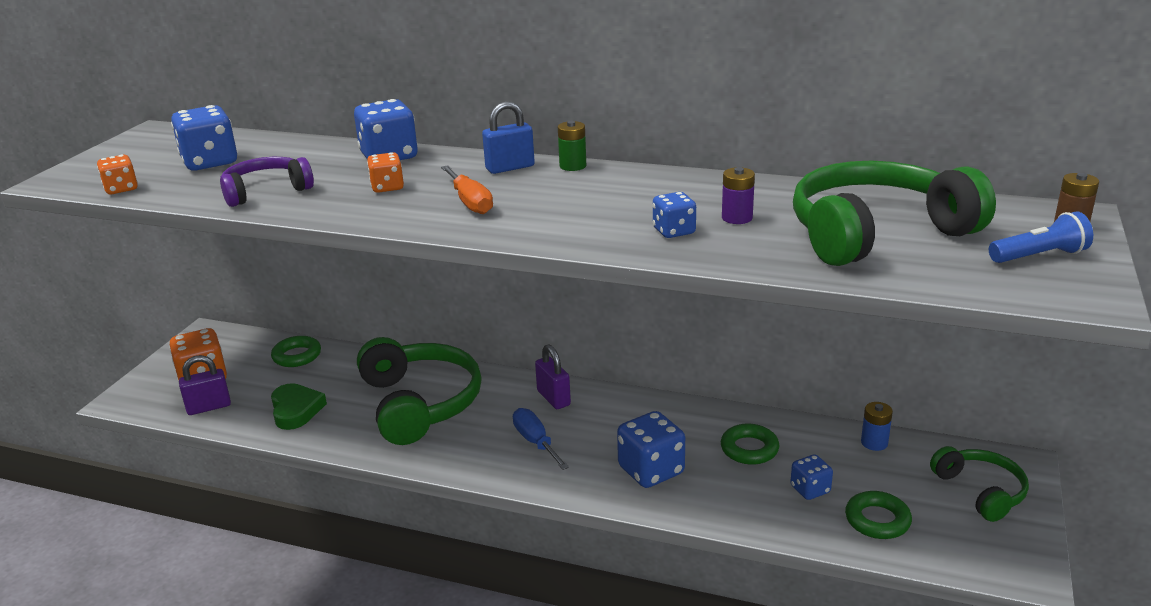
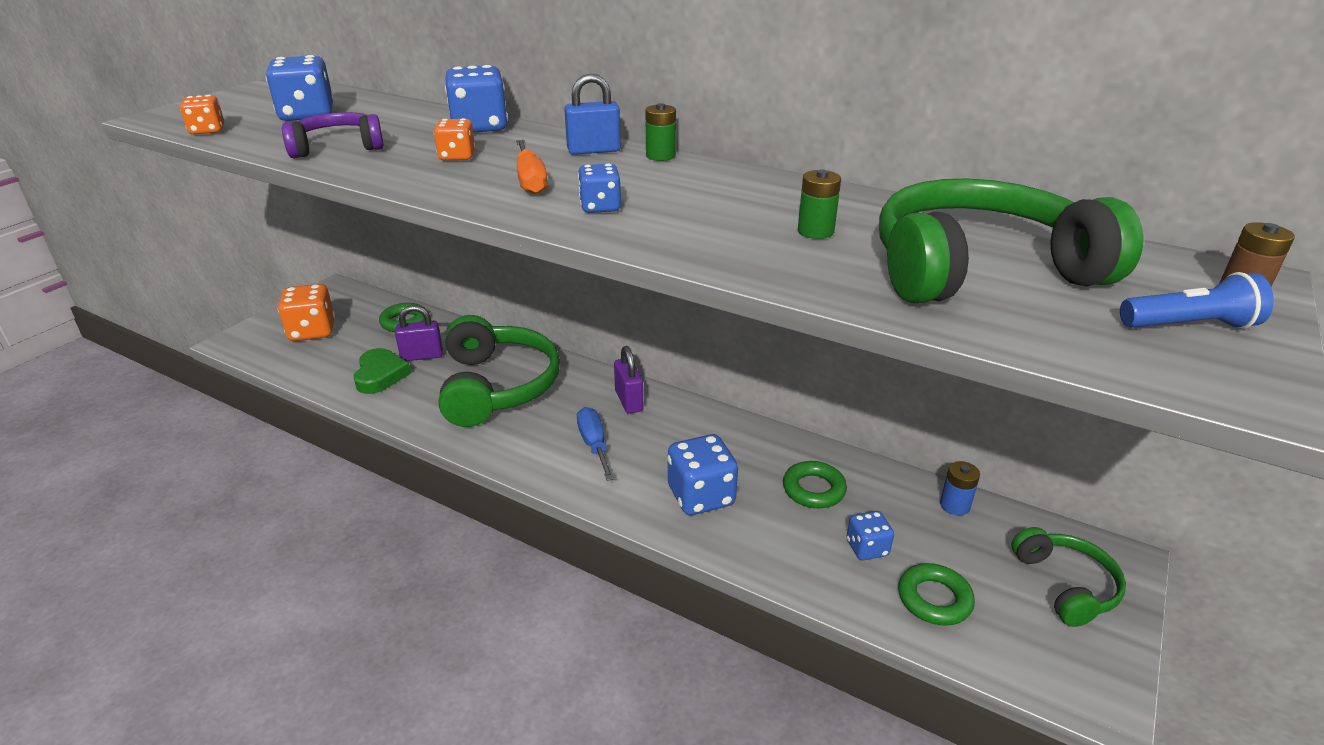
camera: 10 degrees right, 5 degrees up
purple padlock [179,355,231,415] -> purple padlock moved to [395,305,443,361]
blue dice [653,192,696,238] -> blue dice moved to [578,164,621,213]
purple battery [722,167,755,224] -> green battery [798,170,841,239]

